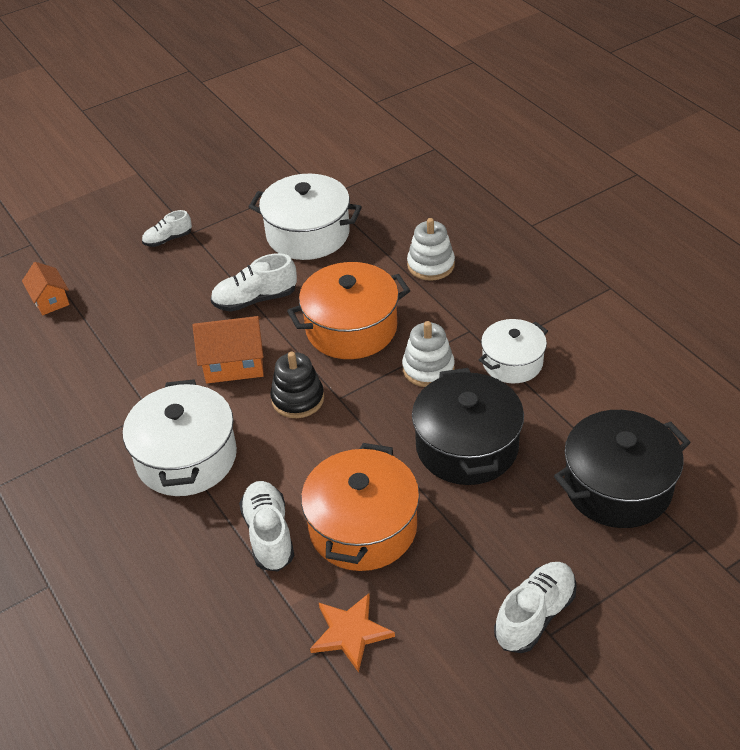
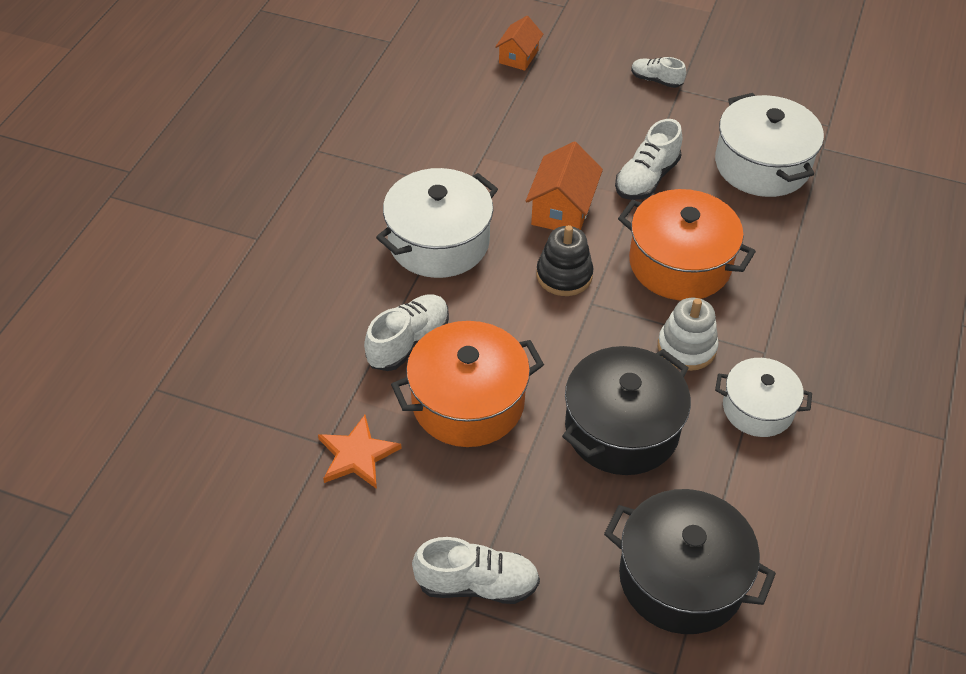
camera: 50 degrees right, 5 degrees up
orange house [193,316,264,383] -> orange house turned 60 degrees clockwise [526,142,603,230]
white shoe [211,253,297,312] -> white shoe turned 90 degrees counterclockwise [615,119,682,200]
white stacking toy [407,218,455,281] -> none

